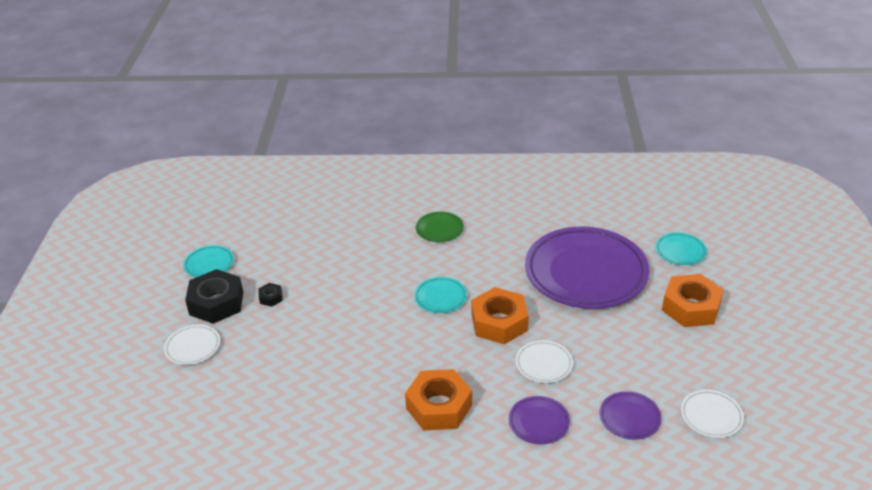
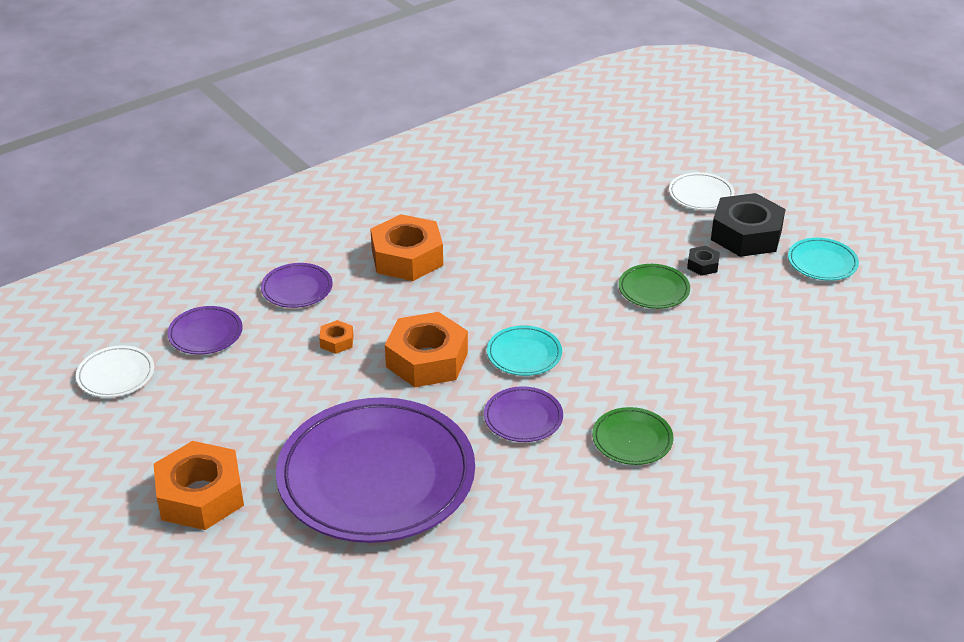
camera: 140 degrees right, 0 degrees up
white plate [516,340,573,383] -> orange nut [319,320,354,354]
turquoise plate [655,232,707,265] -> none
none -> purple plate [484,386,563,442]
none -> green plate [619,264,690,309]

